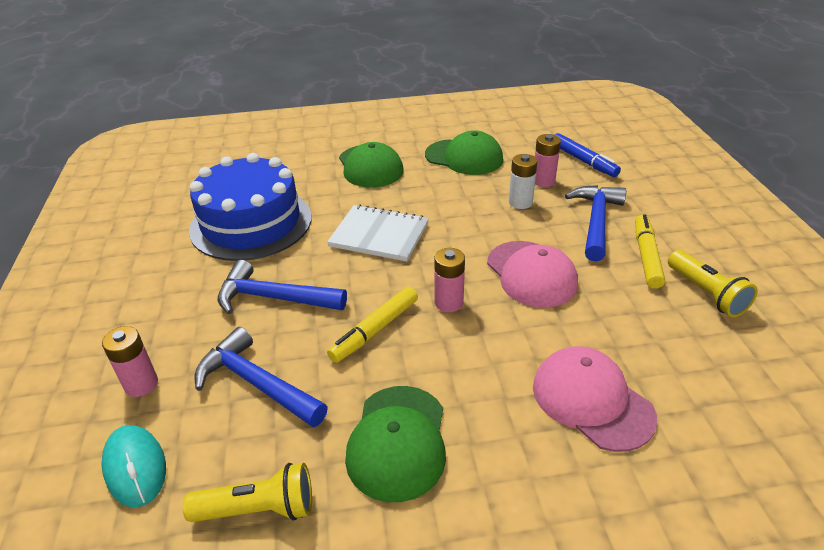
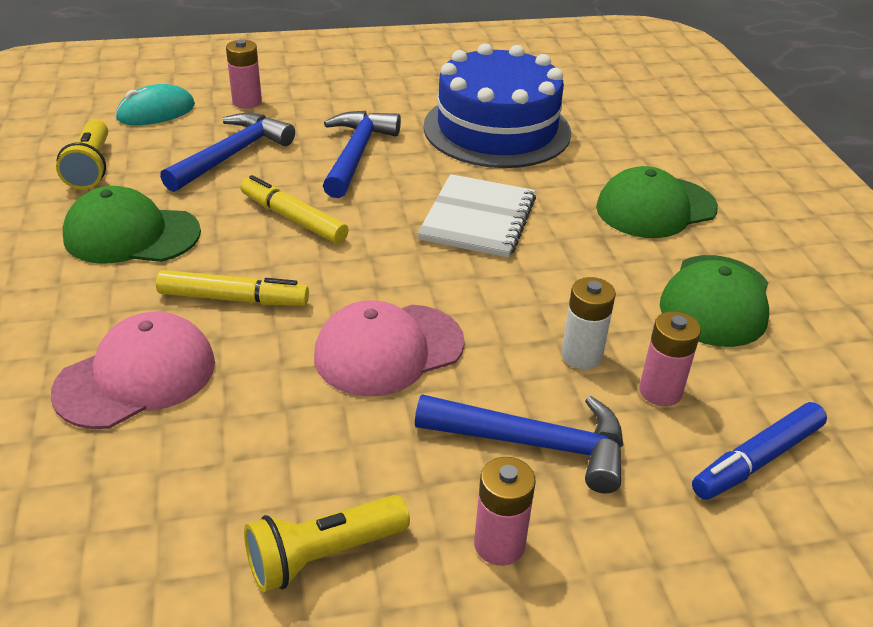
camera: 85 degrees right, 0 degrees up
pink battery [434,248,465,312] -> pink battery moved to [474,457,536,566]
yellow marker [635,214,665,289] -> yellow marker moved to [156,270,309,306]

